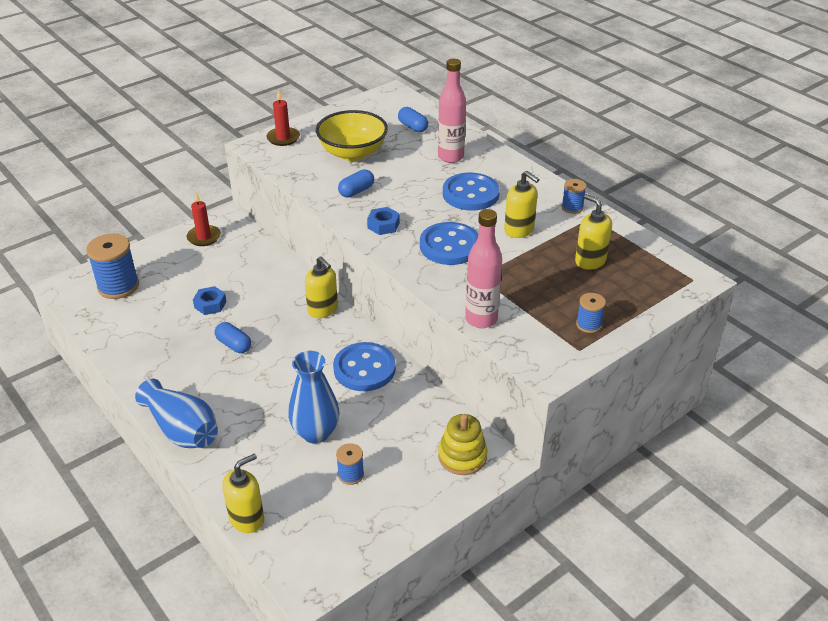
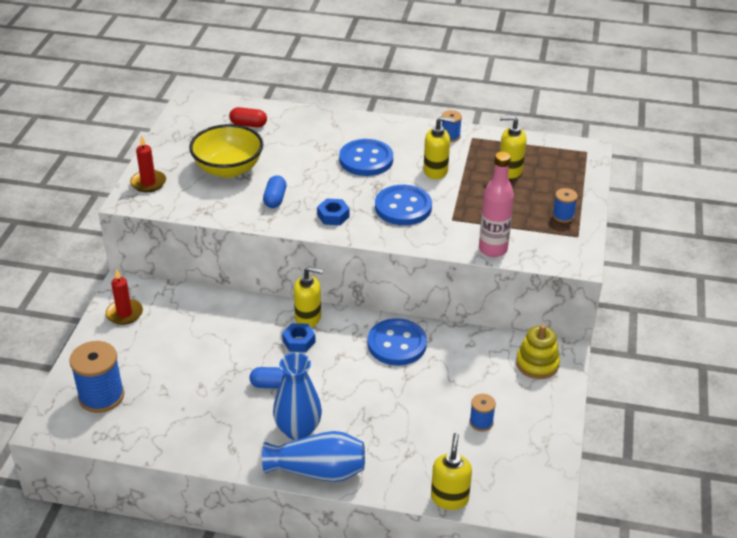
camera: 40 degrees left, 0 degrees up
blue nut [193,286,227,315] -> blue nut moved to [282,323,316,352]
blue vase [289,351,339,444] -> blue vase moved to [273,353,322,440]
blue capsule [398,107,428,133] -> red capsule [229,107,267,127]
pink bottle [438,59,466,163] -> none

